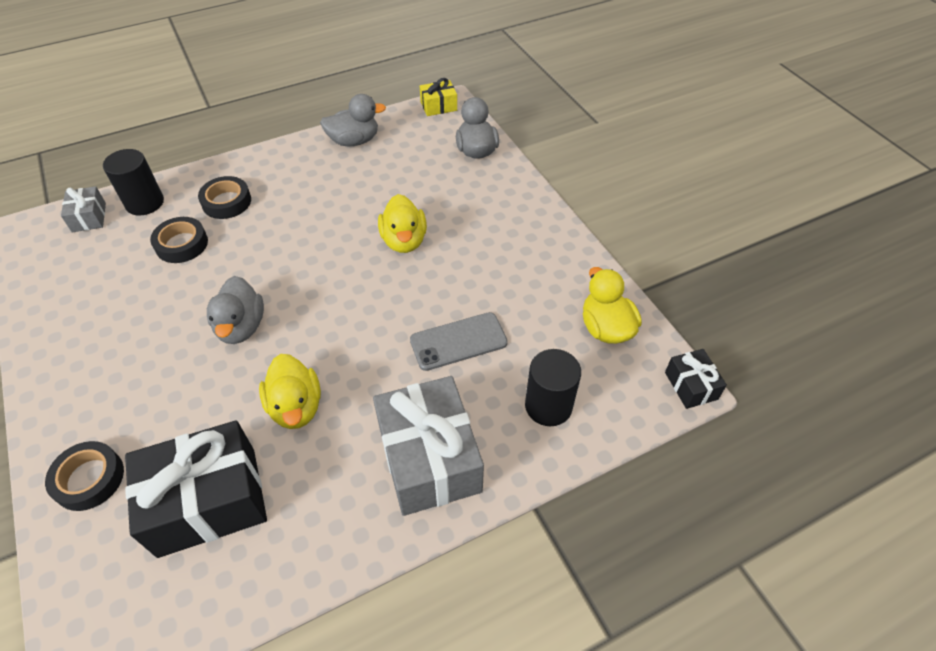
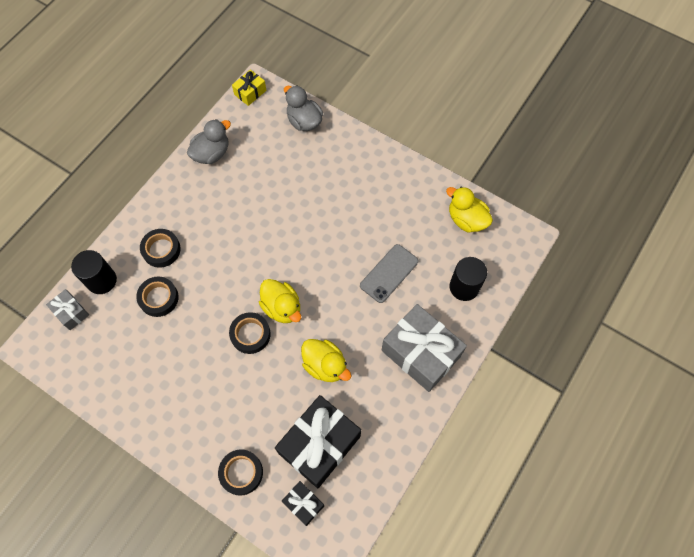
camera: 30 degrees left, 15 degrees up
grey duck [207,276,264,344] -> black tape [229,312,270,354]
yellow duck [378,194,427,253] -> yellow duck moved to [259,279,301,323]
black gift [665,349,727,409] -> black gift moved to [282,481,324,526]

